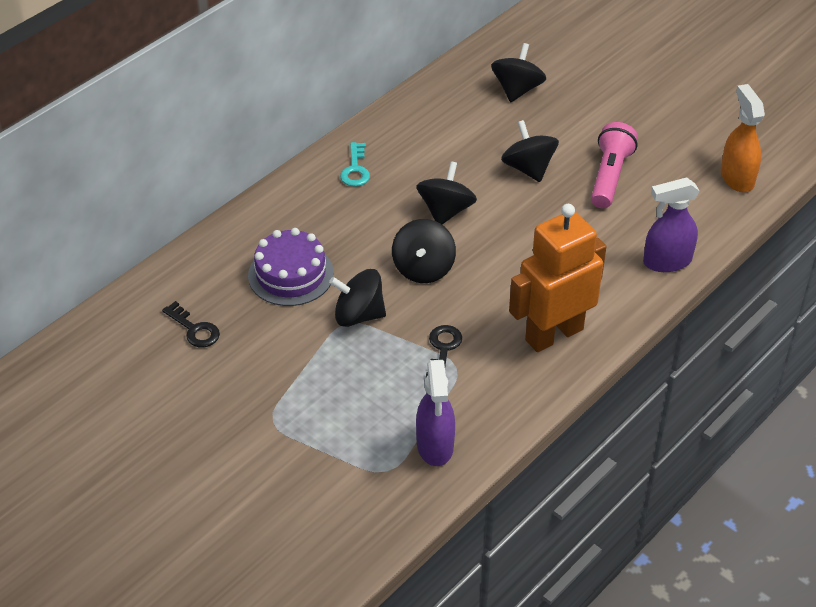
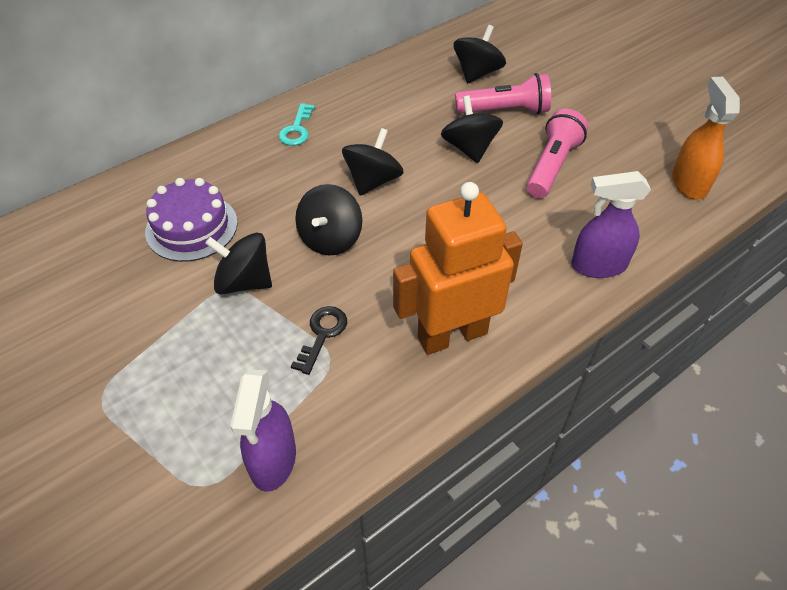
camera: 10 degrees right, 5 degrees up
black key [162,301,220,347] -> none
none -> pink flashlight [455,73,551,114]

